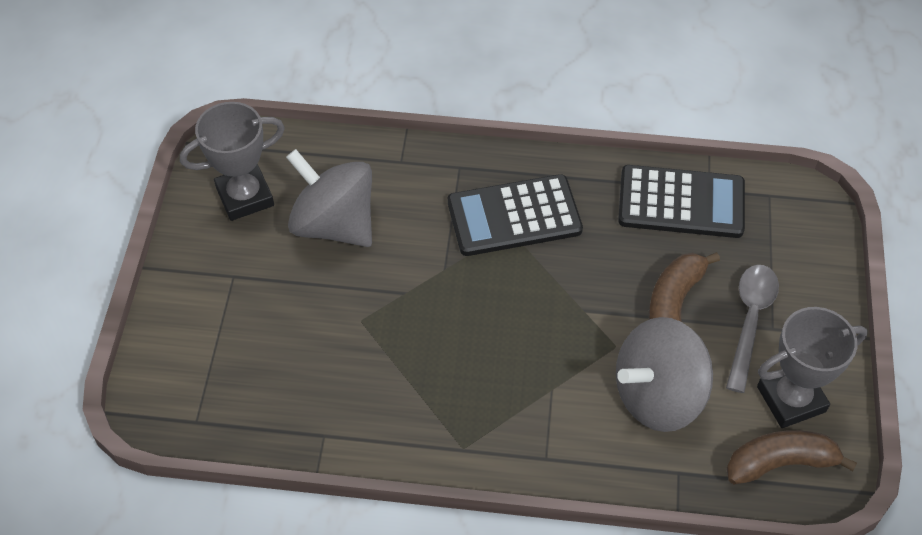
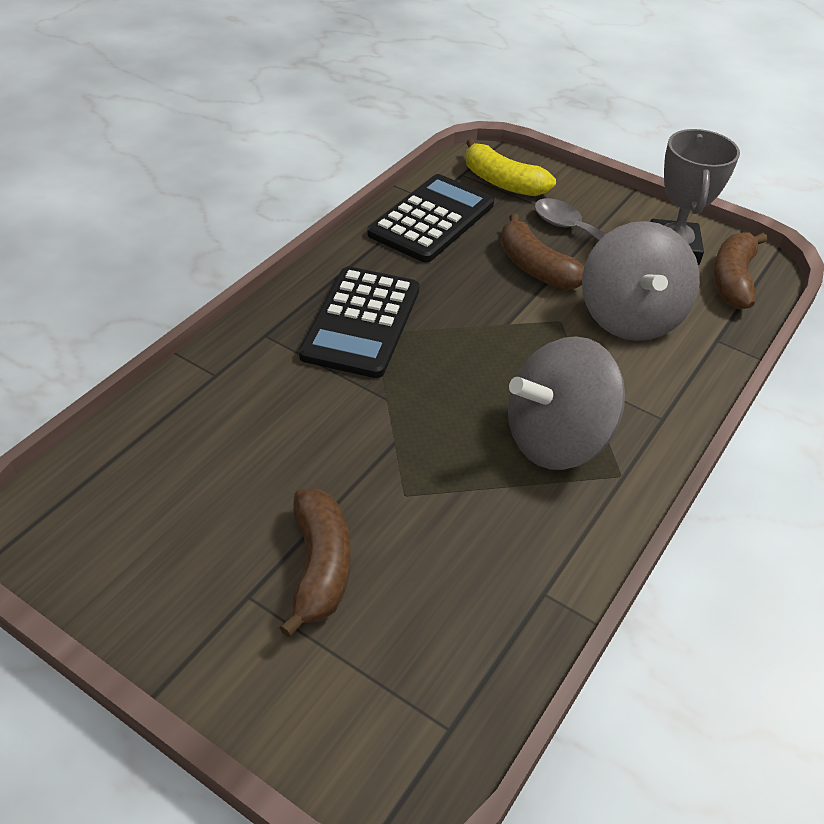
camera: 65 degrees left, 10 degrees down
grey trophy [180,102,285,221] -> none
grey spinning top [286,149,372,247] -> grey spinning top moved to [508,336,625,470]
none -> brown banana [279,489,351,638]
none -> yellow banana [466,139,556,196]

